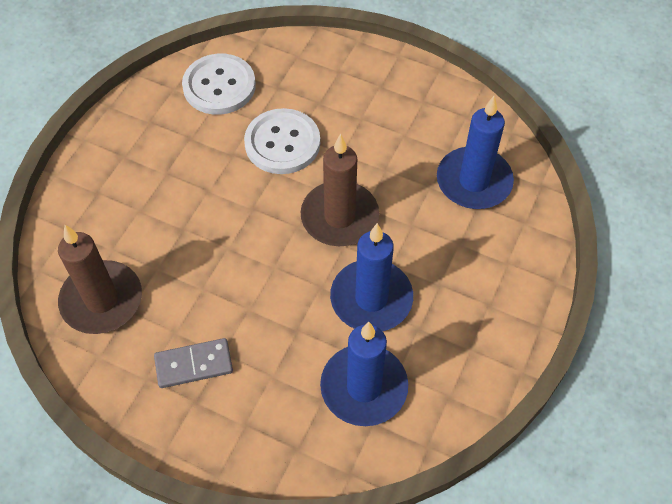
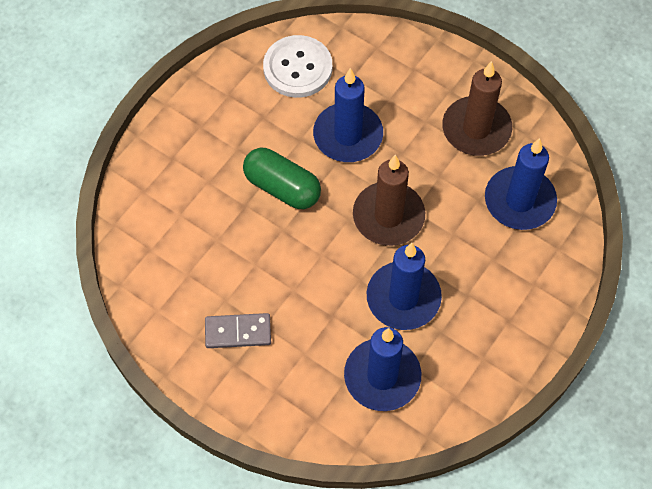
camera: 10 degrees right, 5 degrees up
brown candle [58,225,142,334] -> brown candle moved to [442,61,512,156]
white button [244,108,320,174] -> blue candle [313,68,383,162]
none -> green capsule [243,148,321,209]

